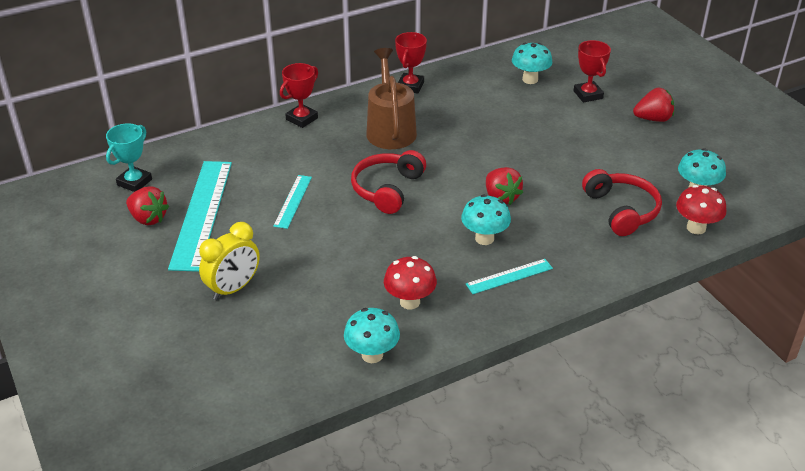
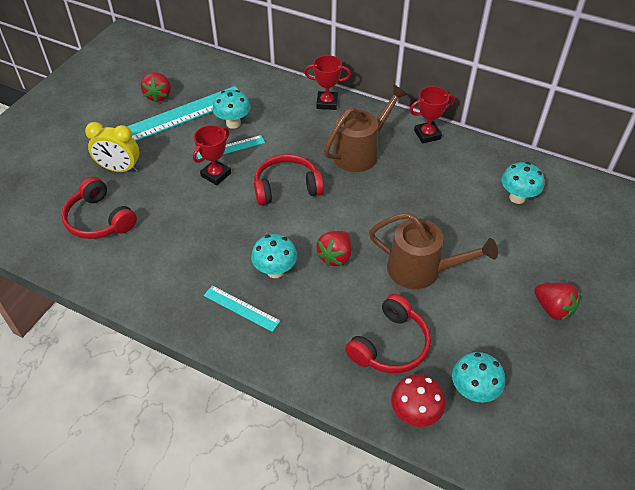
camera: 55 degrees right, 10 degrees up
turquoise trophy [106,123,152,192] -> none
turquoise mushroom [344,308,400,363] -> turquoise mushroom moved to [213,90,251,129]
red mushroom [384,256,437,309] -> none
red trophy [574,40,611,103] -> red trophy moved to [193,125,231,185]
none -> red headphones [61,177,137,239]
none -> brown watering can [369,212,498,289]

